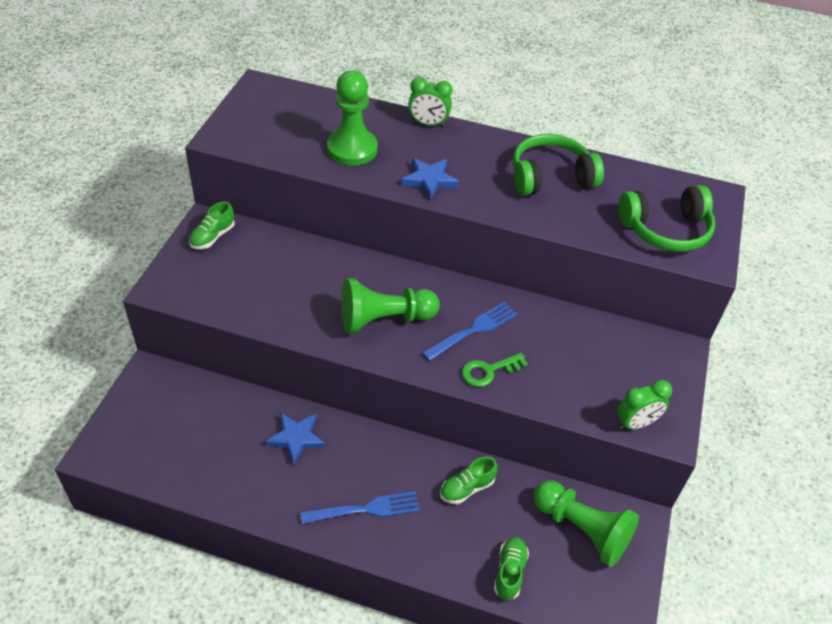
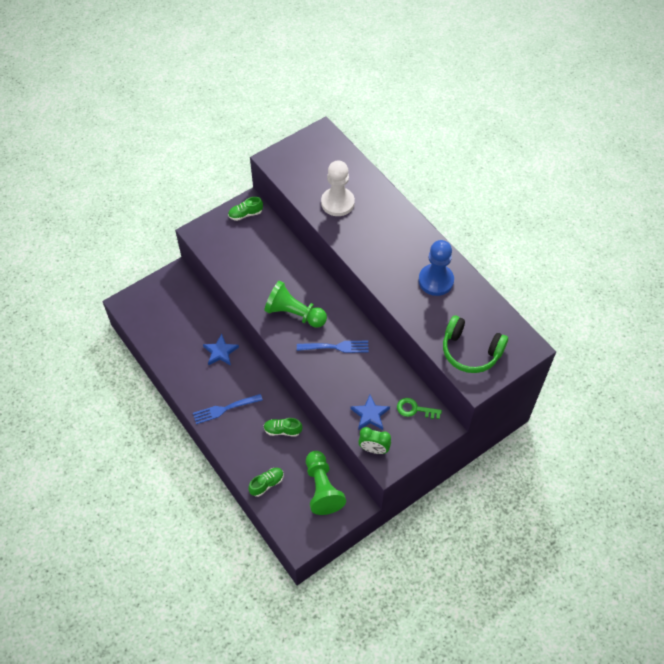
camera: 40 degrees right, 10 degrees up
blue fork [300,491,420,524] -> blue fork turned 135 degrees clockwise [193,394,263,424]
green pawn [327,71,378,166] -> white pawn [321,160,355,216]
blue star [401,158,459,200] -> blue star moved to [350,395,390,430]
green clock [408,77,452,127] -> none
green key [462,353,528,387] -> green key moved to [397,398,442,419]
green headphones [513,134,604,196] -> blue pawn [418,240,454,296]

